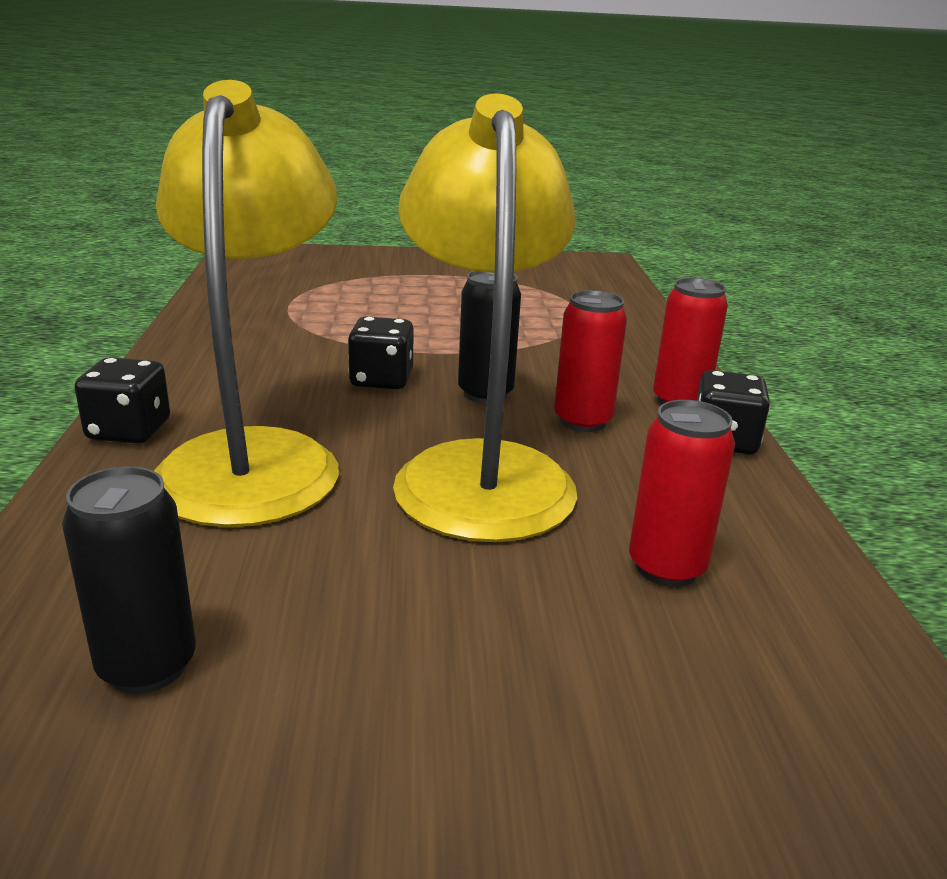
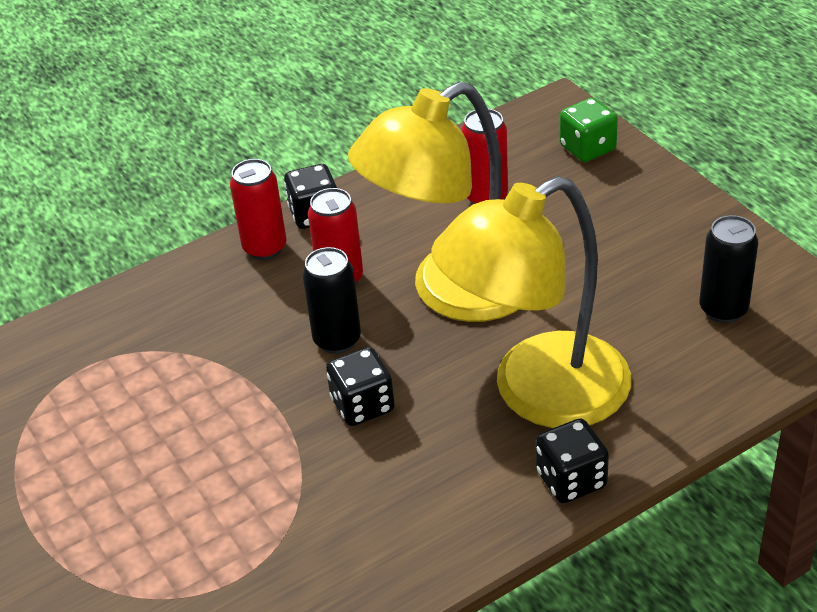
camera: 115 degrees left, 15 degrees up
none -> green dice [560,98,618,162]

